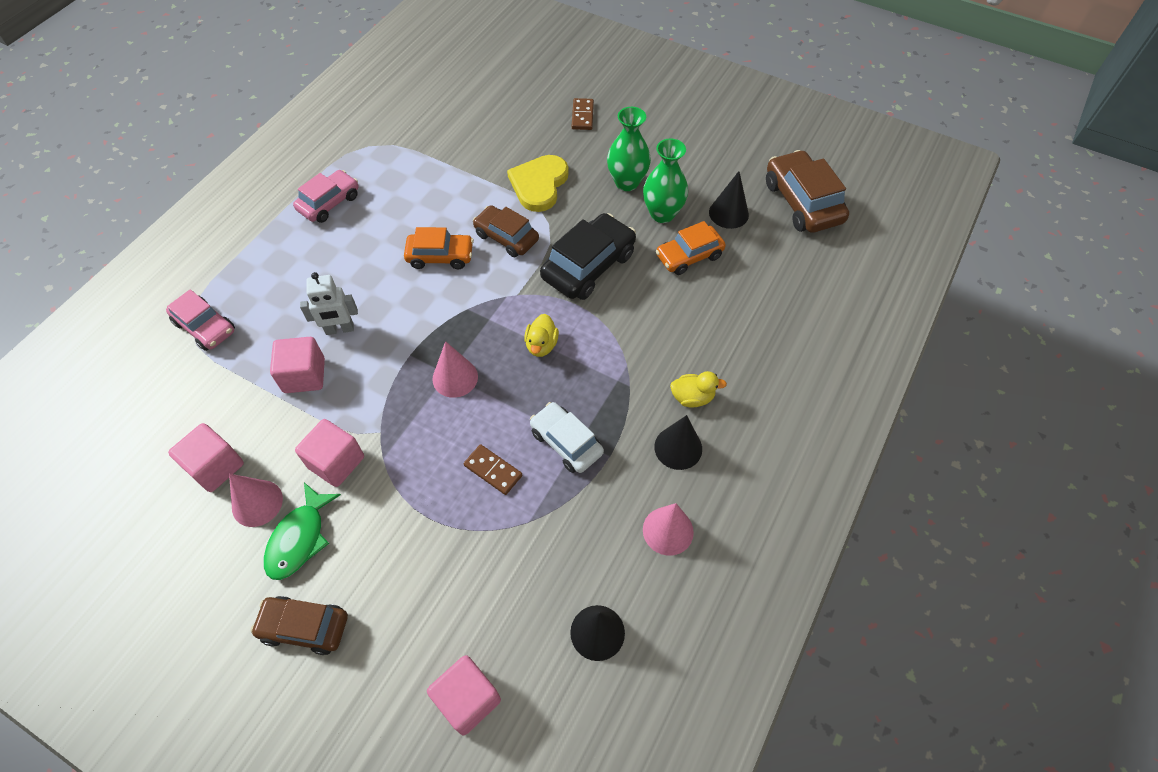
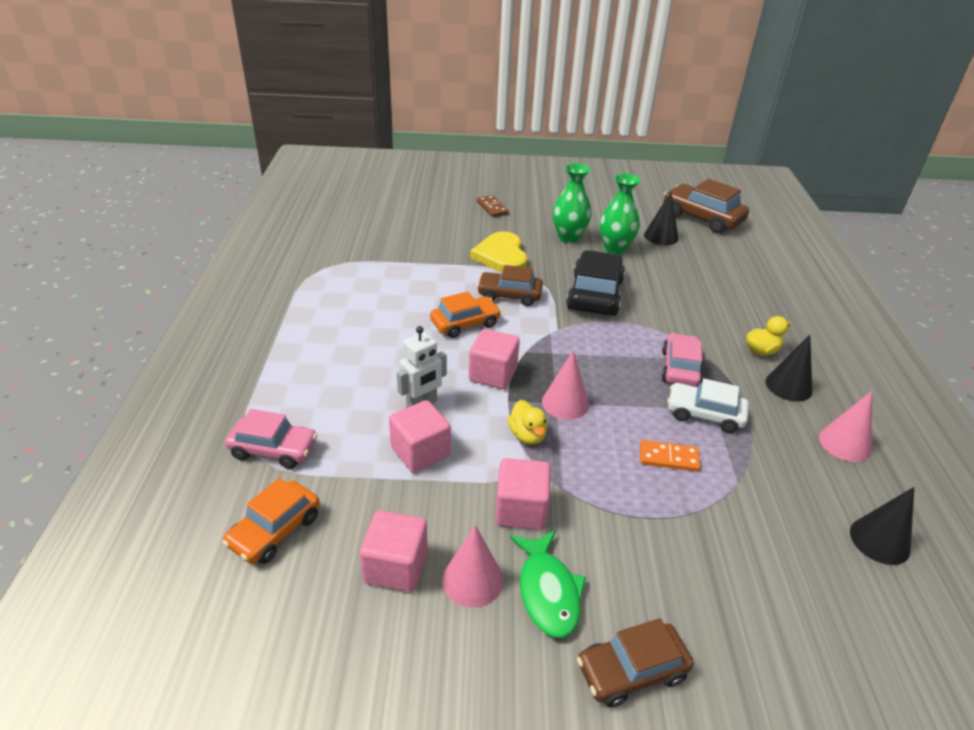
camera: 30 degrees left, 20 degrees down
pink car [293,170,359,223] -> pink car moved to [662,333,703,387]
pink cube [427,655,501,735] -> pink cube moved to [469,329,520,389]
brown domino [463,444,522,495] -> orange domino [640,440,700,471]
yellow duck [524,314,559,357] -> yellow duck moved to [508,400,547,445]
orange car [656,221,726,275] -> orange car moved to [222,478,320,564]

